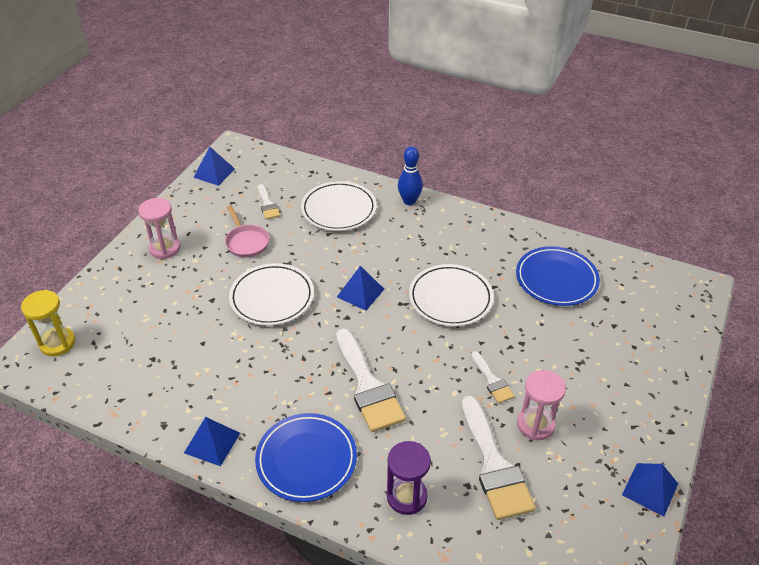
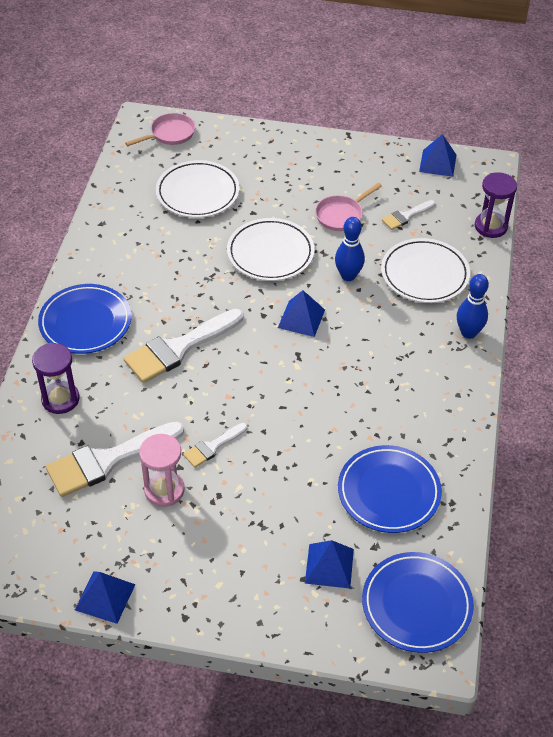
camera: 75 degrees right, 5 degrees up
yellow hourglass [21,290,75,356] -> pink pan [125,113,195,146]
pink hourglass [138,198,181,259] -> none
blue pyramid [184,417,240,466] -> blue pyramid moved to [305,540,354,589]
white plate [409,264,494,327] -> white plate moved to [156,160,240,218]
none -> blue bowling pin [335,217,365,281]
none -> blue plate [362,552,474,653]
none -> purple hourglass [475,172,517,238]

